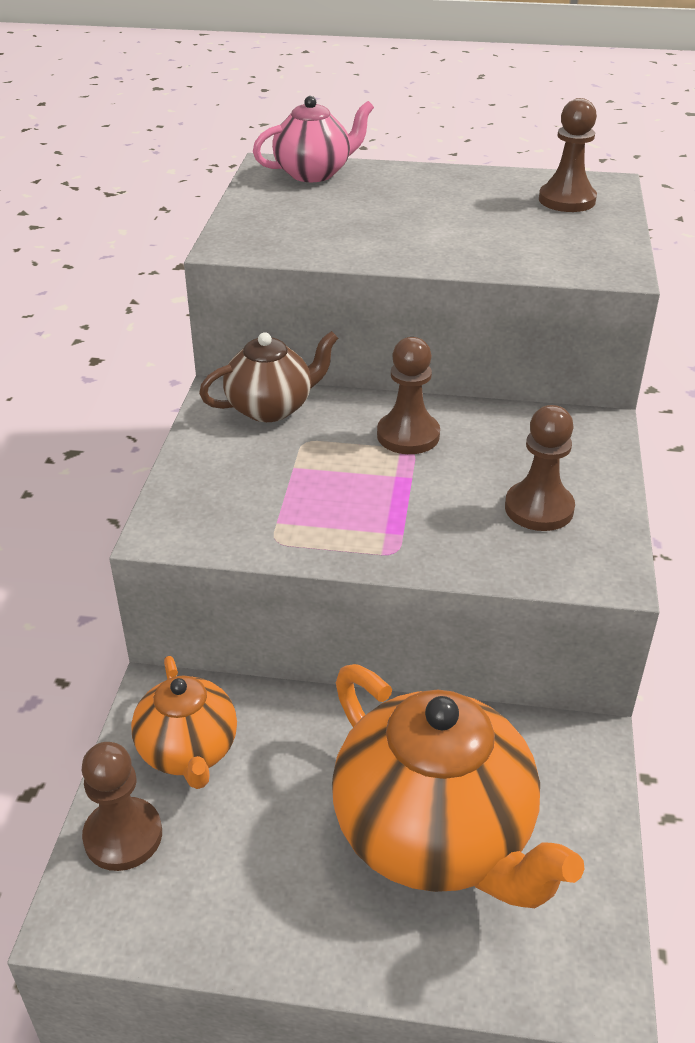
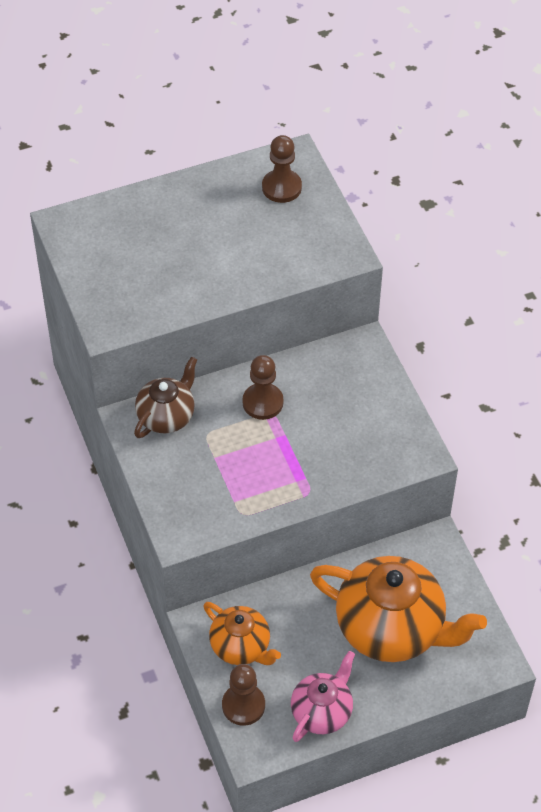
camera: 30 degrees left, 15 degrees up
pink teapot [253,96,374,182] -> pink teapot moved to [291,651,355,742]
brown pawn [505,405,575,531] -> none

